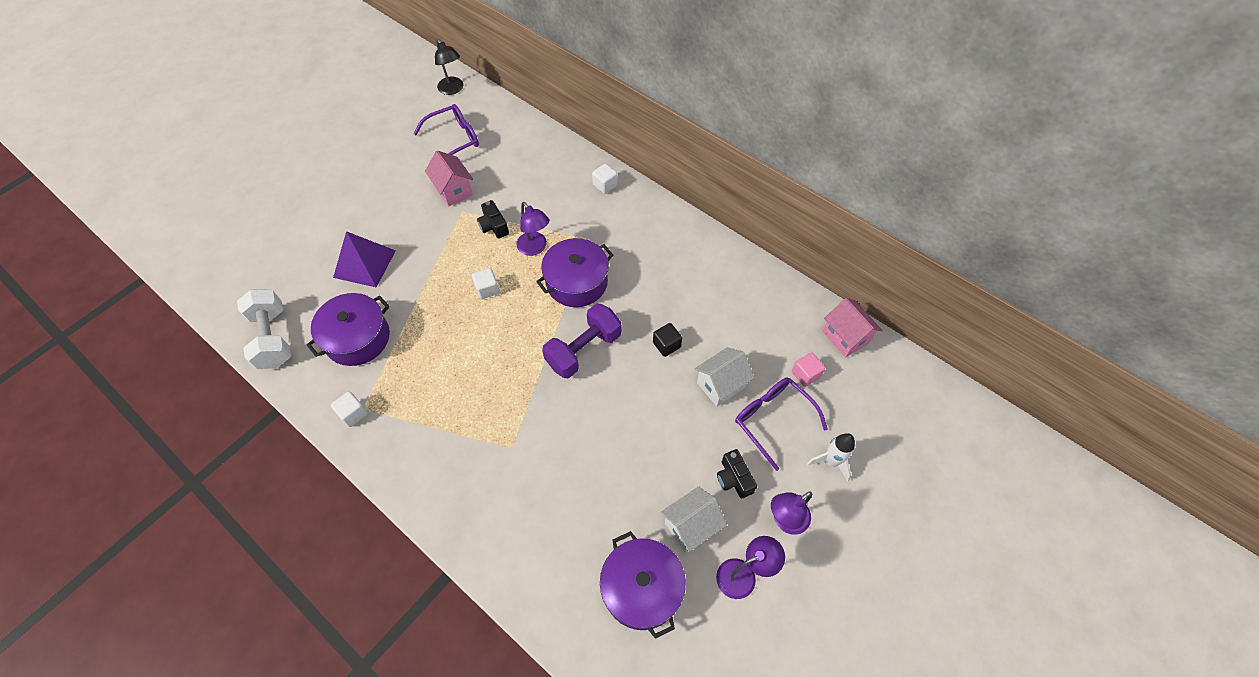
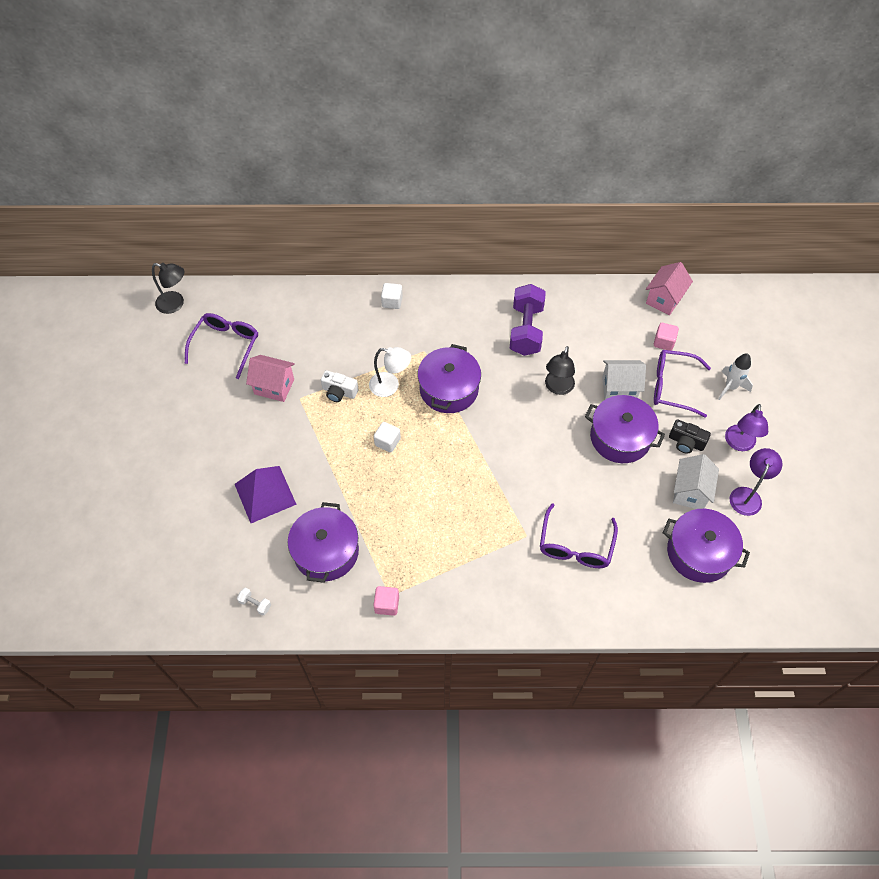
camera: 40 degrees left, 0 degrees up
white dumbbell [237,289,291,369] -> white dumbbell [237,587,271,615], size x0.40
white cube [331,391,368,427] -> pink cube [373,586,399,616]
black camera [477,200,509,239] -> white camera [321,370,358,402]
purple lamp [516,202,549,256] -> white lamp [369,347,411,397]
purple dumbbell [542,303,621,378] -> purple dumbbell moved to [510,284,546,356]
black cube [653,323,682,357] -> black lamp [545,346,575,395]
white house [694,347,754,407] -> white house turned 75 degrees clockwise [602,360,646,400]
pink house [823,298,882,357] -> pink house turned 75 degrees counterclockwise [646,262,693,315]
none -> purple glasses [540,503,618,568]
none -> purple pot [585,395,665,463]

